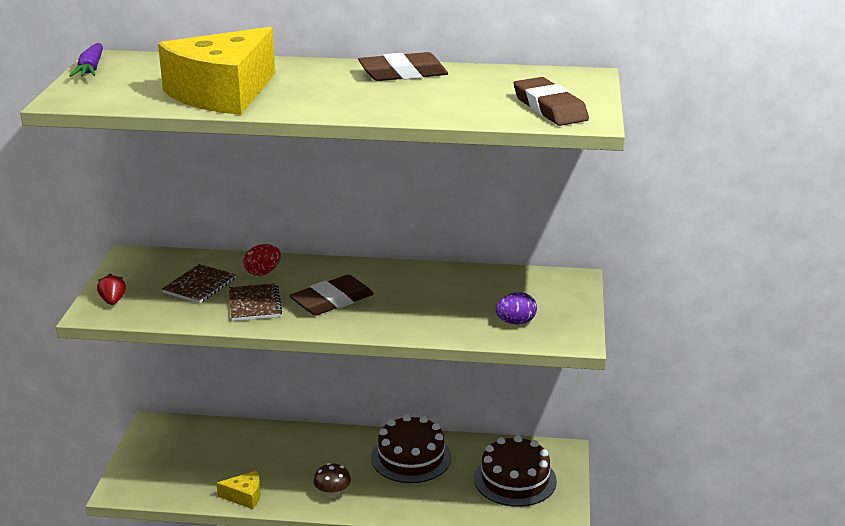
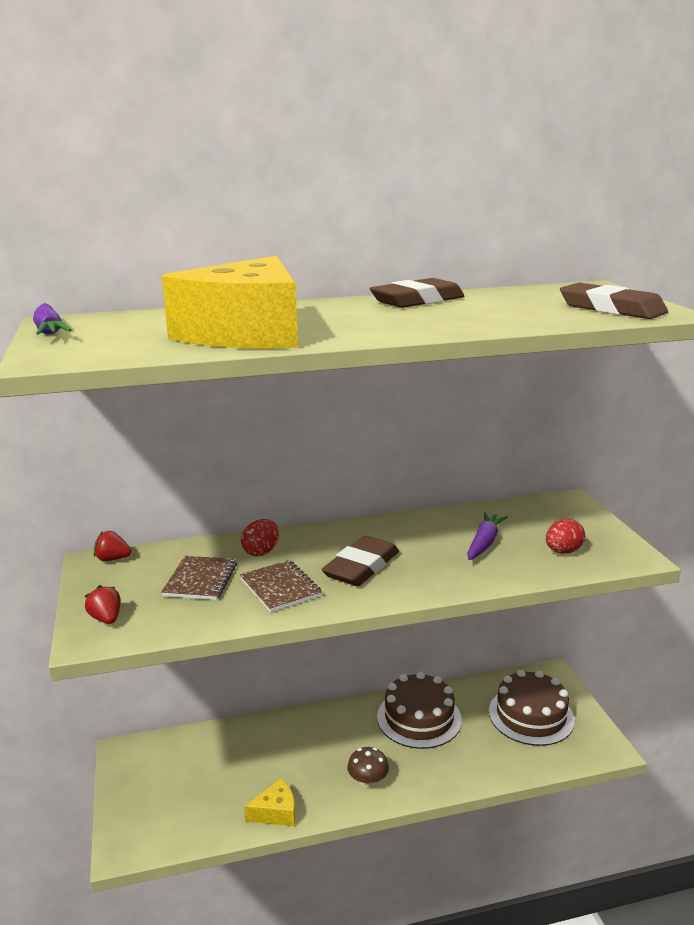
camera: 20 degrees left, 5 degrees down
purple egg [496,292,537,325] -> red egg [546,519,585,554]
none -> red strawberry [94,531,131,561]
none -> purple carrot [467,512,508,560]

